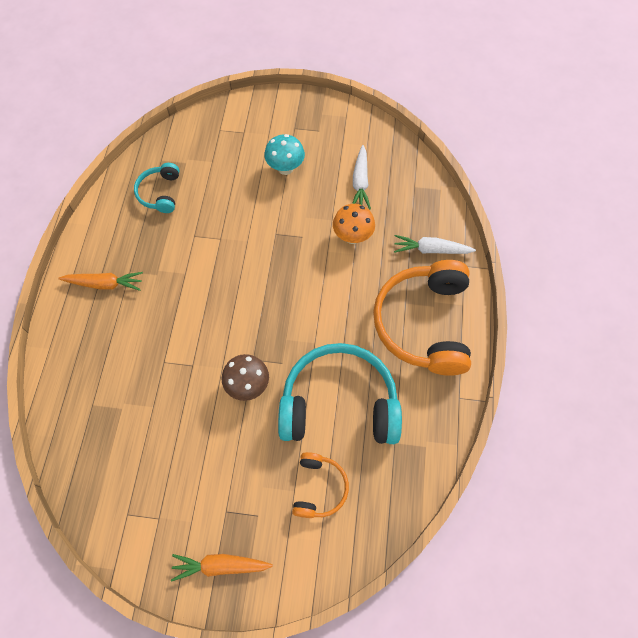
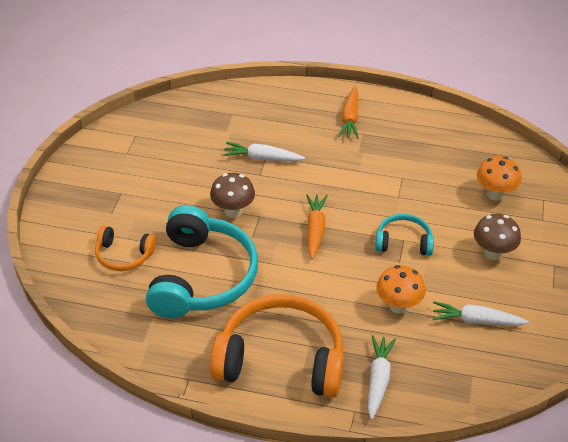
camera: 95 degrees right, 20 degrees down
turquoise headphones [134,163,179,213] -> turquoise headphones moved to [375,214,434,256]
orange carrot [171,554,273,582] -> orange carrot moved to [306,194,328,259]
turquoise mushroom [264,134,305,175] -> brown mushroom [474,214,521,260]
none -> white carrot [223,142,305,161]
none -> orange mushroom [477,156,521,201]

